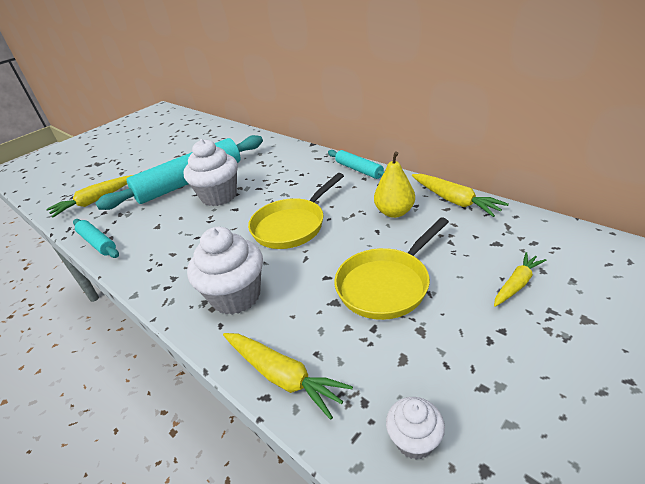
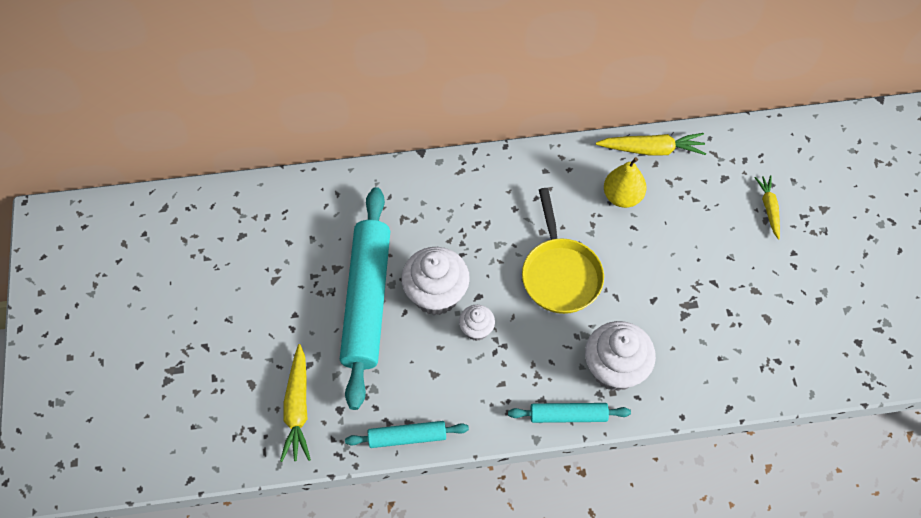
camera: 55 degrees left, 25 degrees up
yellow carrot [223,333,353,420] -> none
turquoise rolling pin [328,150,384,179] -> turquoise rolling pin moved to [508,403,631,423]
yellow pan [334,217,449,320] -> none
white cupcake [386,397,445,460] -> white cupcake moved to [459,305,495,341]

